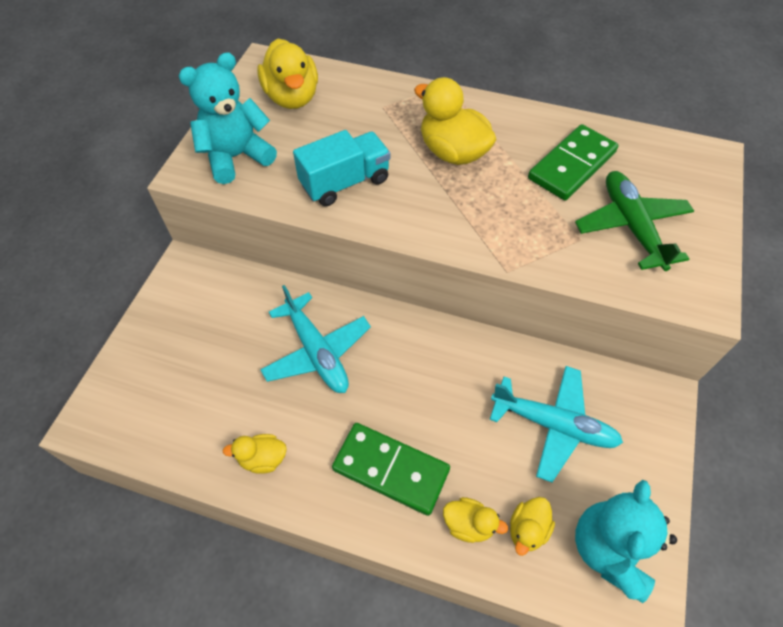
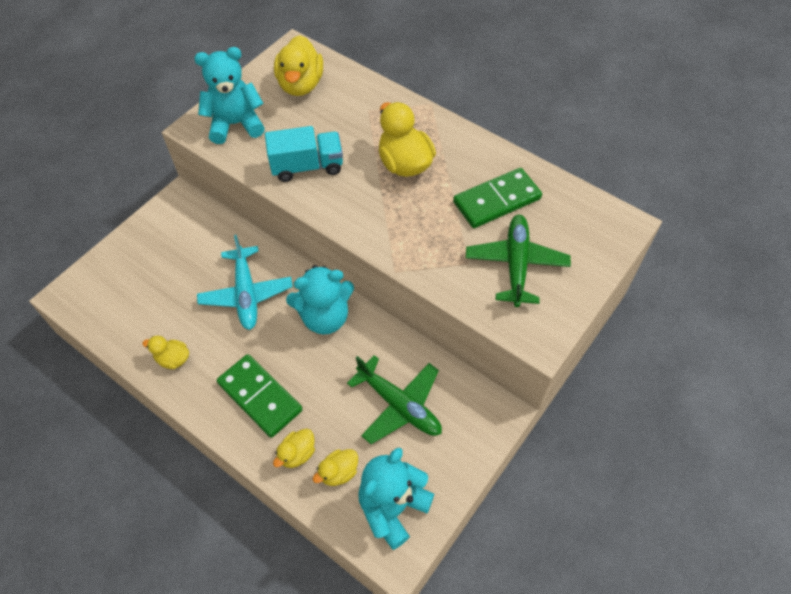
camera: 20 degrees right, 0 degrees up
yellow duck [443,497,508,543] -> yellow duck turned 90 degrees clockwise [273,429,315,468]
turquoise plane [490,366,623,482] -> green plane [347,355,442,444]
none -> turquoise teddy bear [286,265,354,335]

